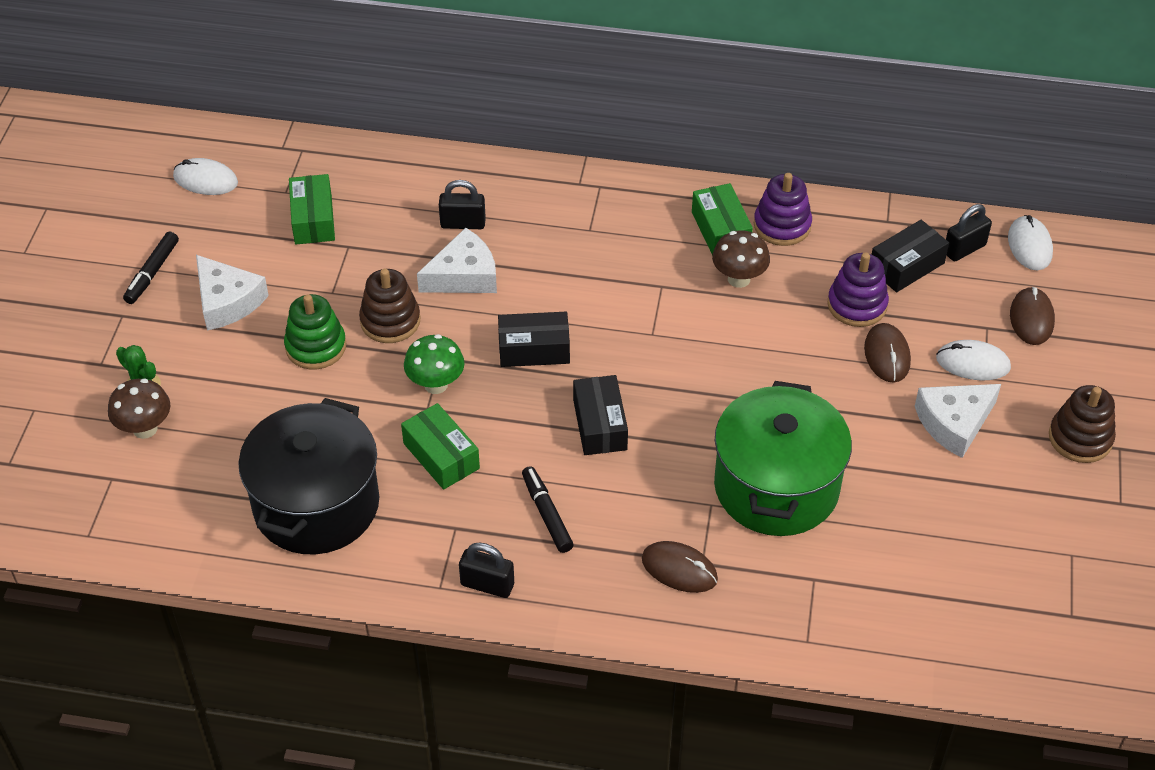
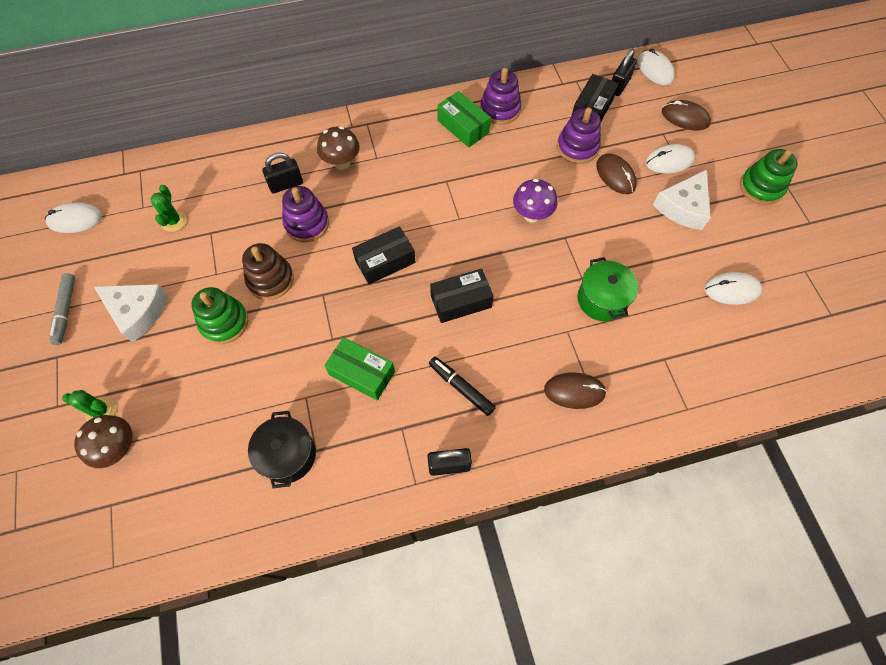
camera: 25 degrees left, 15 degrees up
black marker [123,232,179,304] -> grey marker [49,273,75,345]
black pot [238,398,379,554] -> black pot [248,411,316,488], size x0.55
green box [289,174,335,245] -> green cactus [151,185,187,232]
green mushroom [404,334,465,394] -> none
white cheese [417,228,497,293] -> purple stacking toy [282,186,329,242]
black box [573,375,628,455] -> black box turned 75 degrees counterclockwise [430,269,494,323]
brown mushroom [712,230,770,288] -> brown mushroom moved to [317,126,360,170]
green pot [714,381,852,536] -> green pot [577,257,638,321], size x0.55
brown mouse [1010,287,1055,345] -> brown mouse turned 45 degrees counterclockwise [662,100,711,130]
brown stacking toy [1049,385,1116,463] -> green stacking toy [740,149,798,205]
none -> purple mushroom [513,179,558,222]
none -> white mouse [705,272,763,305]

